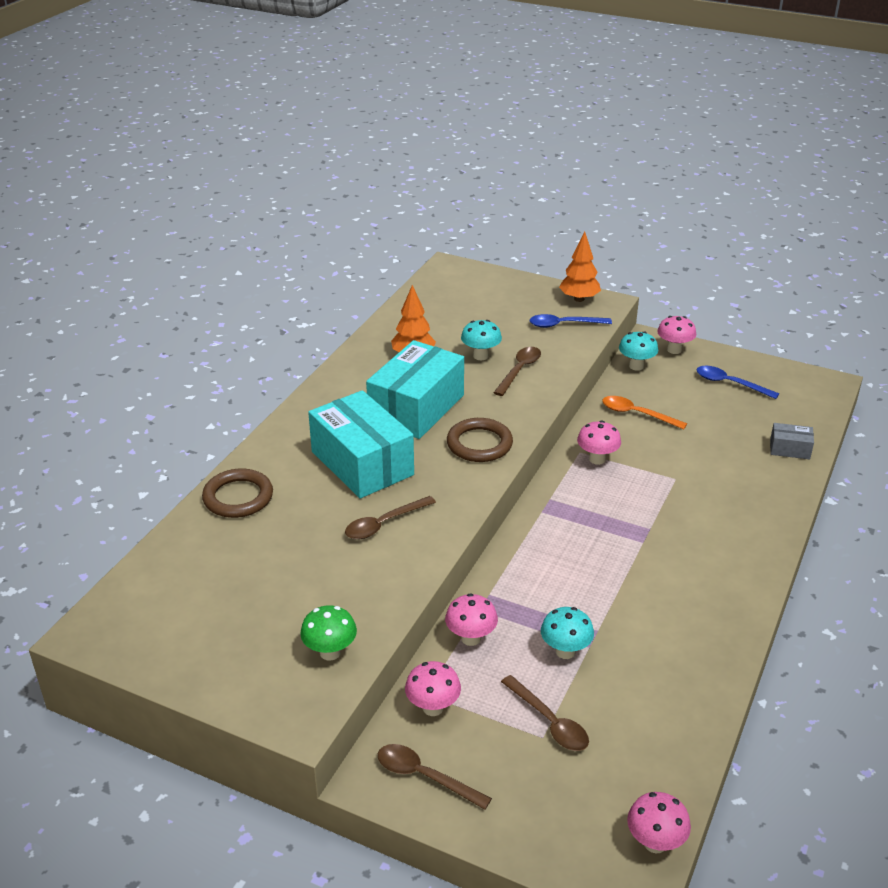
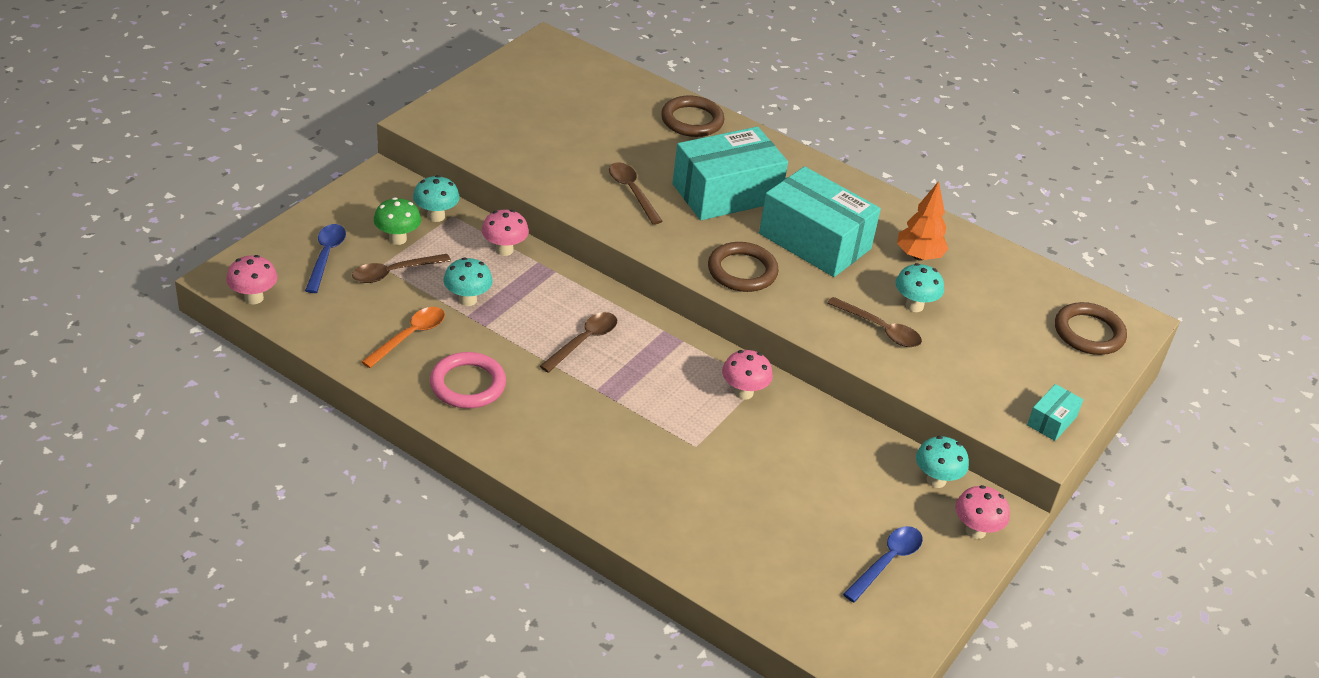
camera: 95 degrees right, 5 degrees up
green mushroom [300,605,357,661] -> green mushroom moved to [374,197,421,245]
brown spoon [378,744,492,810] -> brown spoon moved to [540,312,617,373]
pink mushroom [405,661,461,716] -> turquoise mushroom [413,175,460,222]
blue spoon [530,314,612,328] -> blue spoon moved to [305,224,346,293]
orange tree [559,231,601,302] -> turquoise box [1027,384,1083,441]
orange spoon [602,396,687,429] -> orange spoon moved to [361,307,445,368]
grey box [770,423,814,459] -> none
none -> pink ring [430,352,506,409]
none -> brown ring [1055,302,1127,355]

